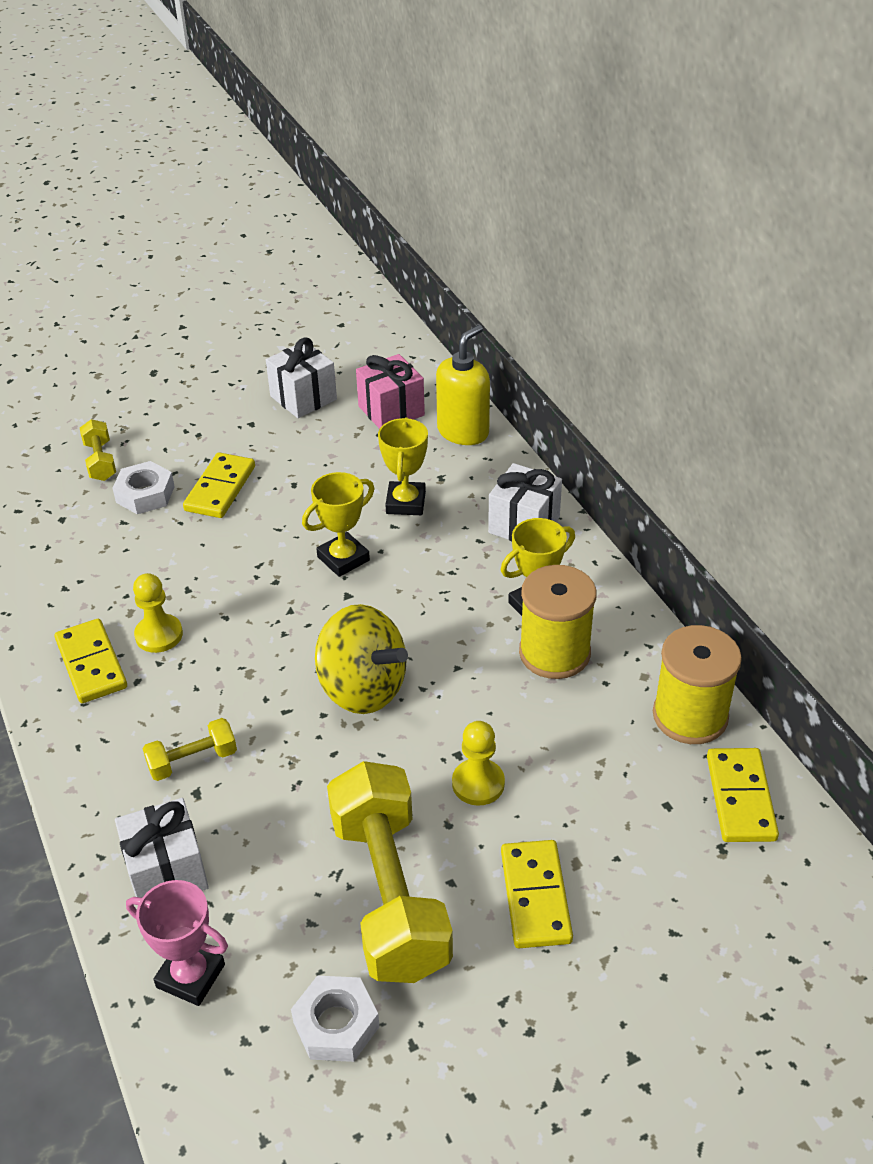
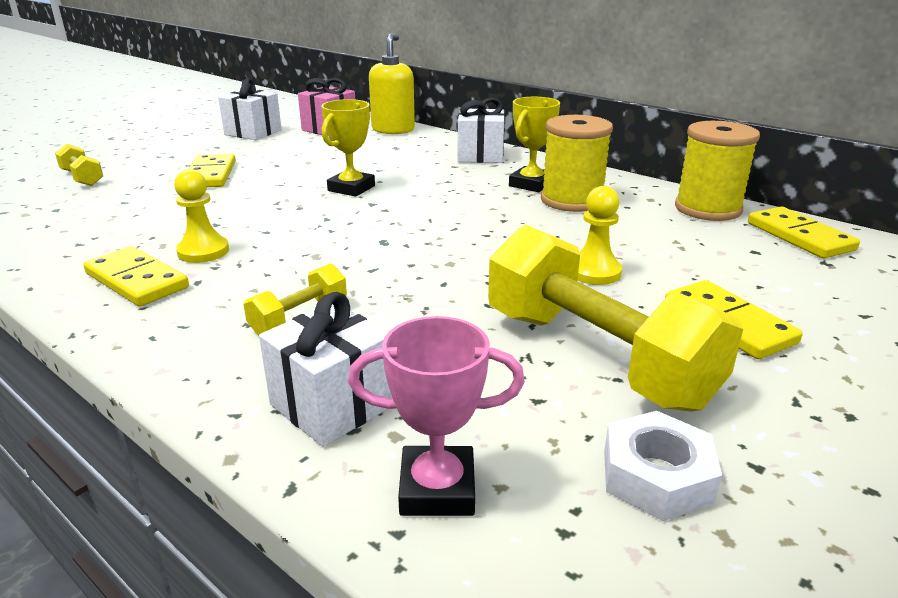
camera: 25 degrees left, 15 degrees down
white nut [112,461,175,514] -> none
yellow spinning top [315,604,408,714] -> none
yellow trophy [378,417,428,515] -> none

